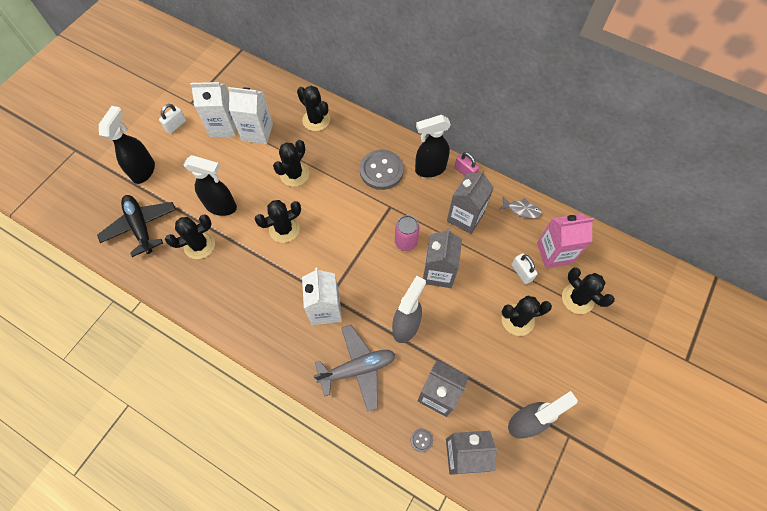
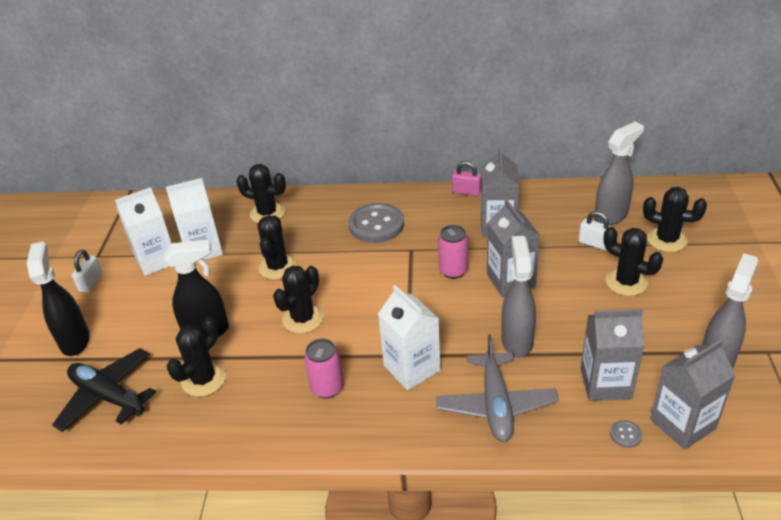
camera: 25 degrees left, 25 degrees down
grey plane [314,325,395,412] -> grey plane turned 135 degrees clockwise [436,334,559,442]
black spray bottle [415,115,451,177] -> none
grey fish [499,197,542,218] -> none
black cactus [501,295,552,336] -> black cactus turned 75 degrees clockwise [603,227,663,296]
pink carton [537,214,594,268] -> grey spray bottle [594,122,644,225]
none -> pink can [304,339,344,398]

